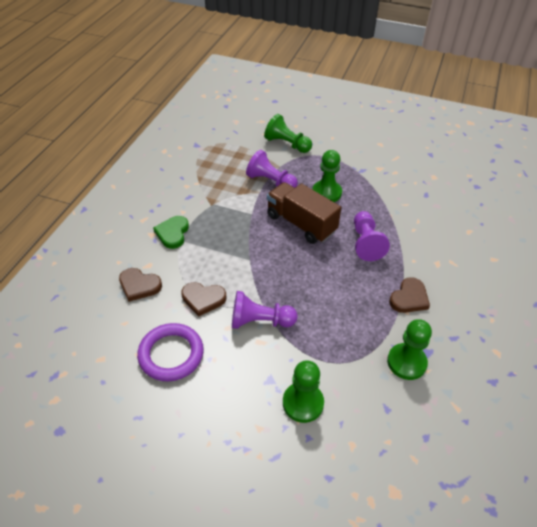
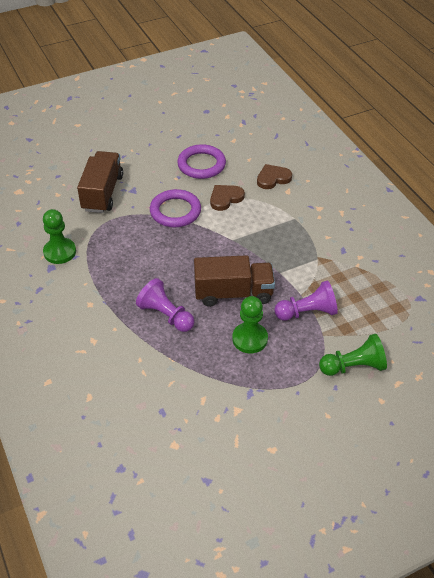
camera: 135 degrees right, 0 degrees up
green heart [153,216,189,249] -> none
purple pawn [232,291,297,329] -> purple ring [150,189,201,227]
green pawn [283,360,324,423] -> brown truck [77,151,123,213]
brown heart [389,277,430,313] -> none

